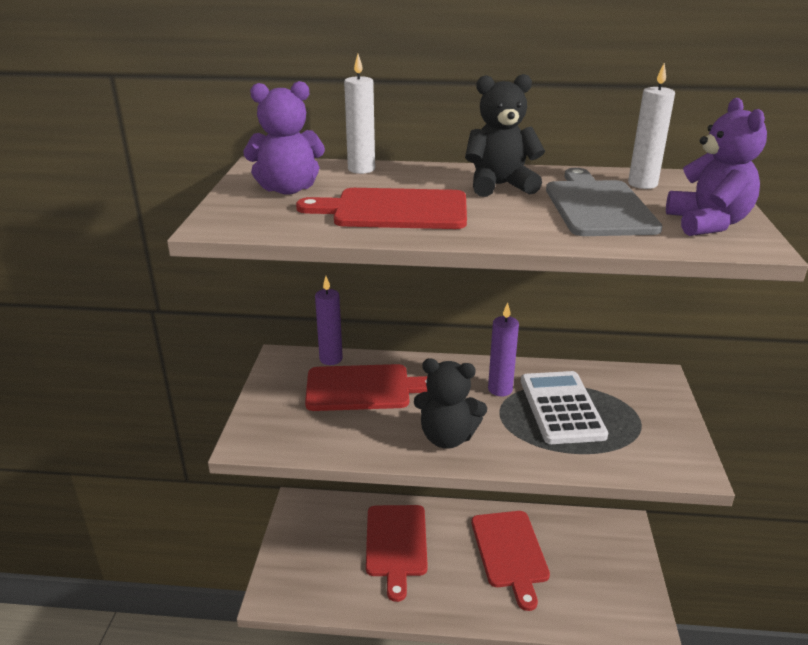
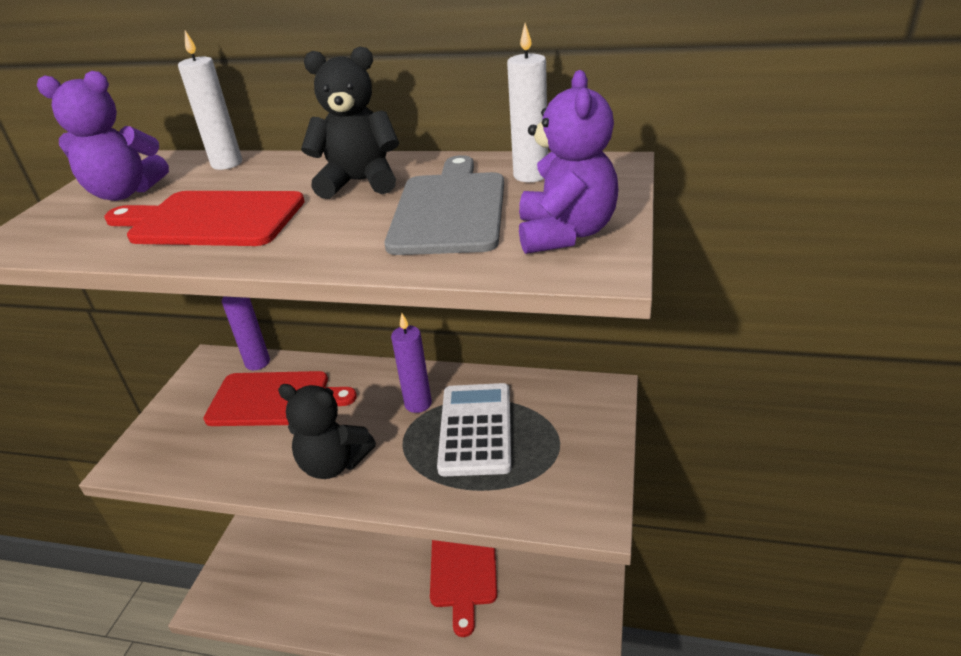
camera: 10 degrees right, 5 degrees up
red cutting board [366,505,428,602] -> none

